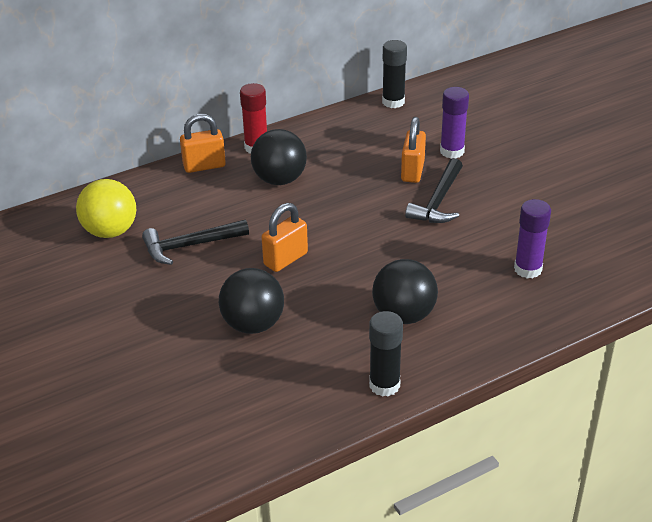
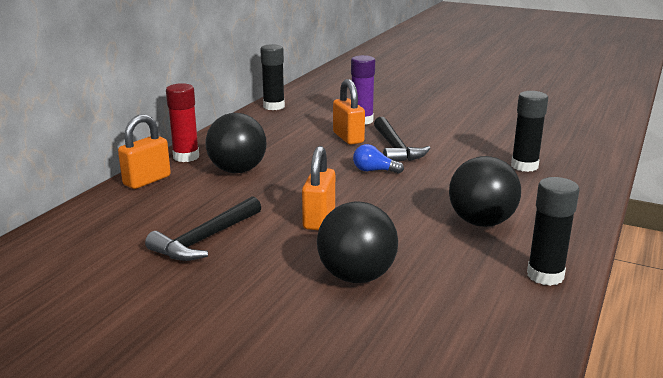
camera: 35 degrees left, 15 degrees down
yellow ball [76,179,136,238] -> none
purple glue stick [514,199,551,279] -> black glue stick [511,91,548,172]
none -> blue light bulb [353,144,404,174]

